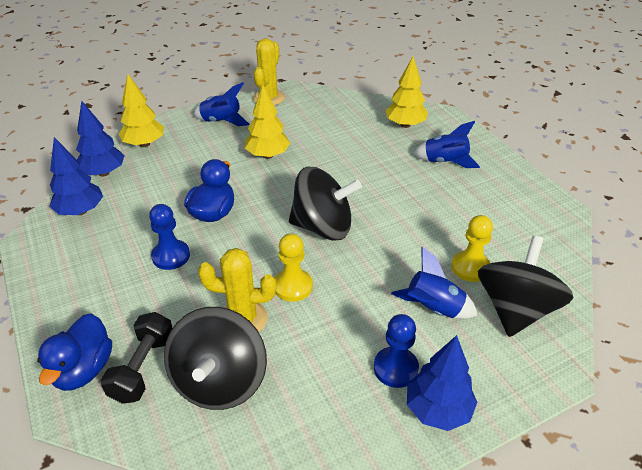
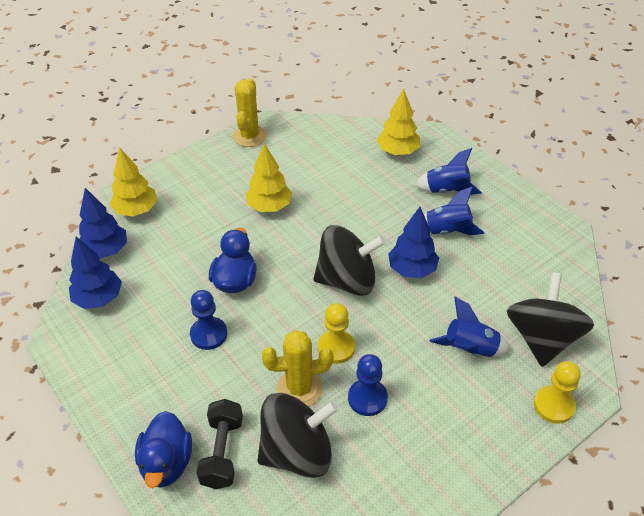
camera: 10 degrees left, 5 degrees up
black spinning top [164,307,267,410] -> black spinning top turned 105 degrees counterclockwise [258,393,338,478]
blue rocket [194,82,250,126] -> blue rocket moved to [424,186,484,235]
blue pawn [374,314,419,388] -> blue pawn moved to [348,354,388,416]
blue tree [407,335,477,431] -> blue tree moved to [388,207,439,278]
yellow pawn [451,215,493,282] -> yellow pawn moved to [534,361,581,424]

